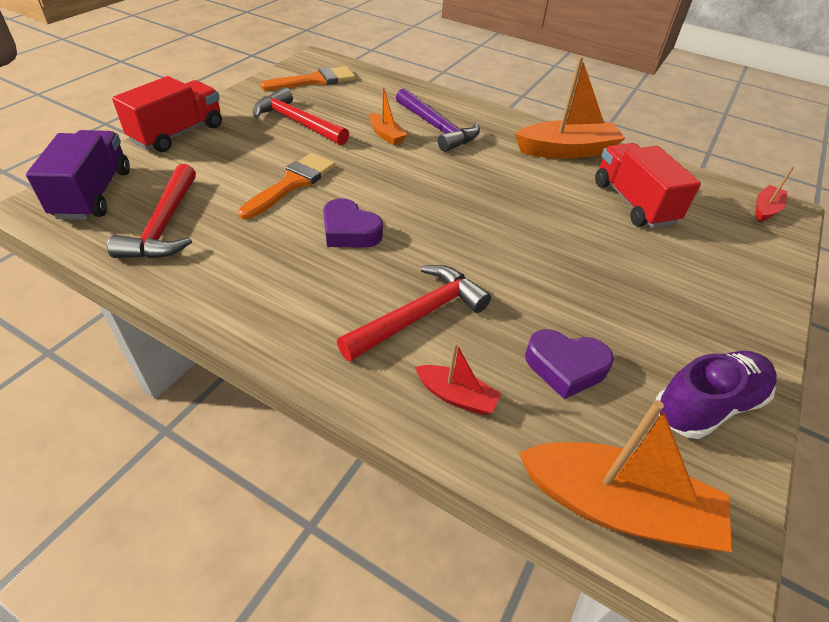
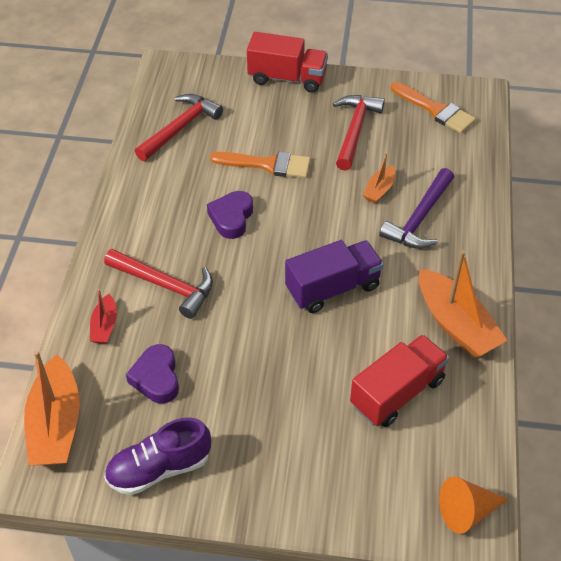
camera: 70 degrees right, 5 degrees up
purple truck [26,130,130,220] -> purple truck moved to [285,240,384,313]
red hammer [107,164,196,259] -> red hammer turned 150 degrees clockwise [135,94,223,161]
purple shoe [656,351,777,439] -> purple shoe turned 120 degrees clockwise [104,417,211,495]
red boat [756,166,794,222] -> orange cone [439,476,508,534]

